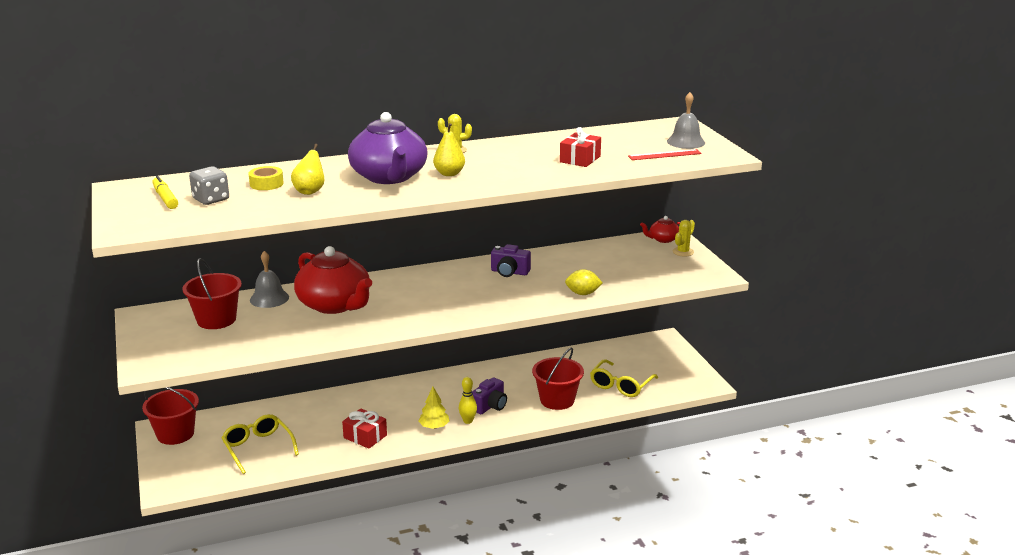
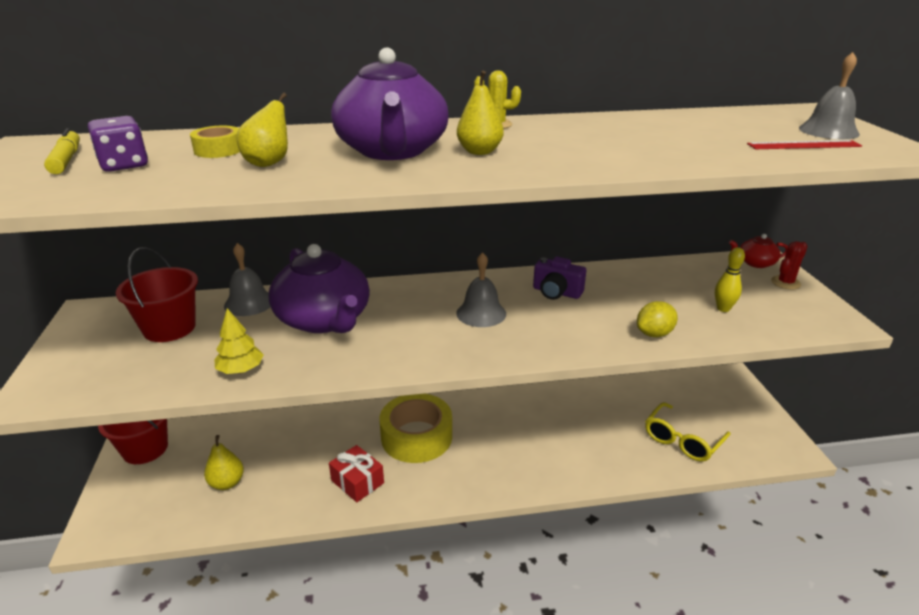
camera: 10 degrees right, 5 degrees up
grey dice [189,166,229,205] -> purple dice [88,116,148,172]
yellow glasses [222,414,299,474] -> yellow pear [204,435,244,490]
red teapot [294,246,372,314] -> purple teapot [269,244,370,333]
yellow tree [419,387,450,429] -> yellow tree moved to [215,308,264,374]
yellow bowling pin [459,377,477,424] -> yellow bowling pin moved to [715,247,745,312]
purple camera [472,377,507,414] -> none
red bucket [532,347,584,410] -> none
red gift [560,127,601,167] -> none
yellow lemon [565,269,603,295] -> yellow lemon turned 45 degrees counterclockwise [637,301,678,337]
yellow cactus [673,220,695,257] -> red cactus [771,241,808,290]
none -> yellow tape [379,394,452,463]
none -> grey bell [456,252,506,327]

